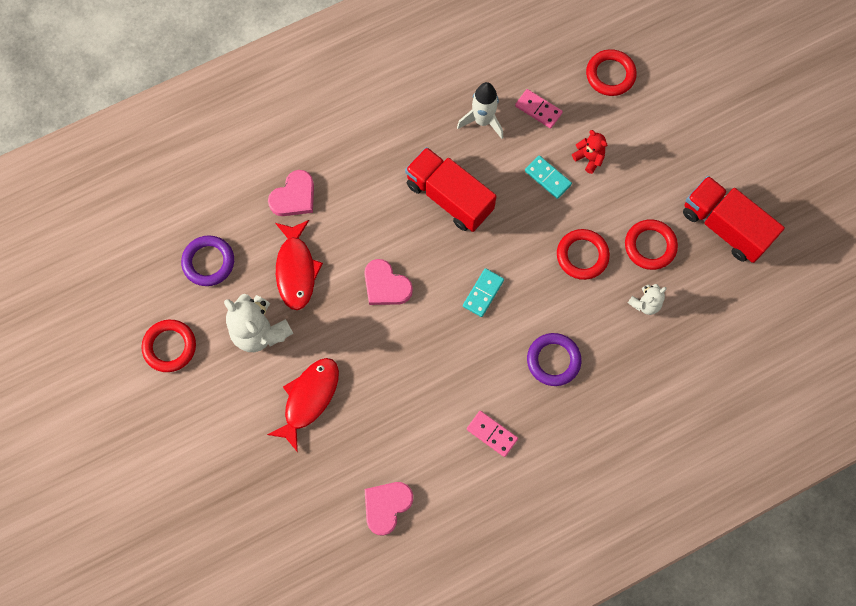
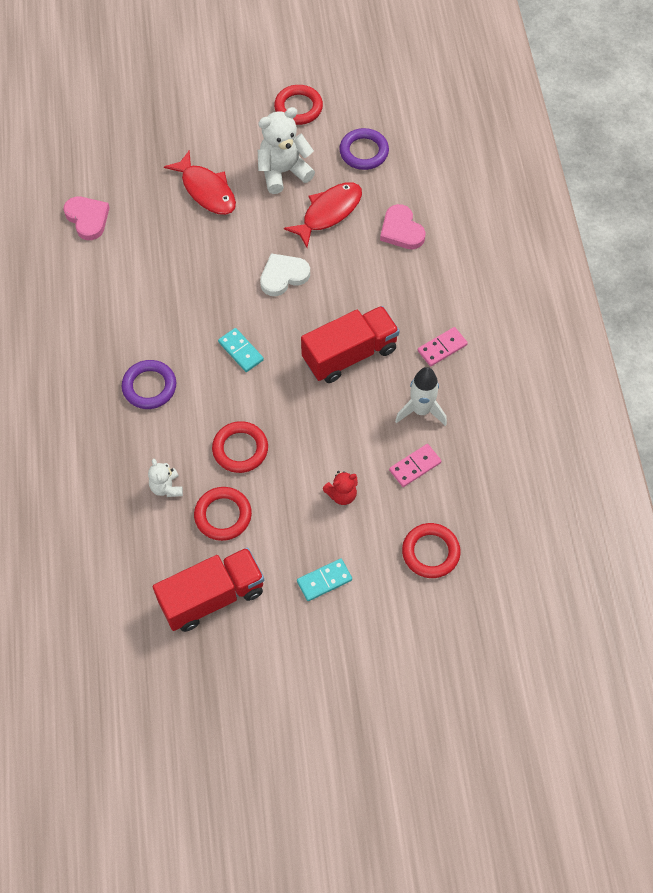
camera: 110 degrees right, 10 degrees down
red fish [275,220,323,310] -> red fish turned 120 degrees clockwise [284,182,362,248]
pink heart [364,259,413,305] -> white heart [260,253,310,296]
pink domino [467,411,518,457] -> pink domino moved to [418,327,468,366]
turquoise domino [525,155,572,199] -> turquoise domino moved to [297,558,352,601]

